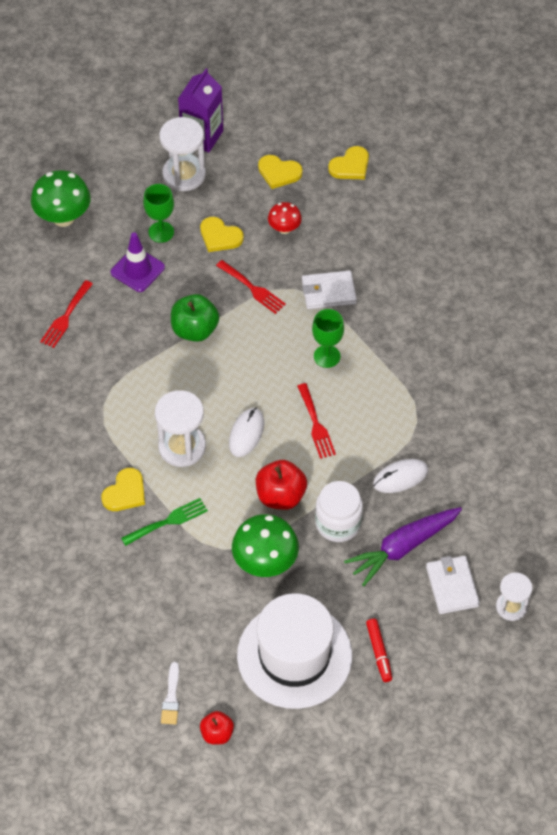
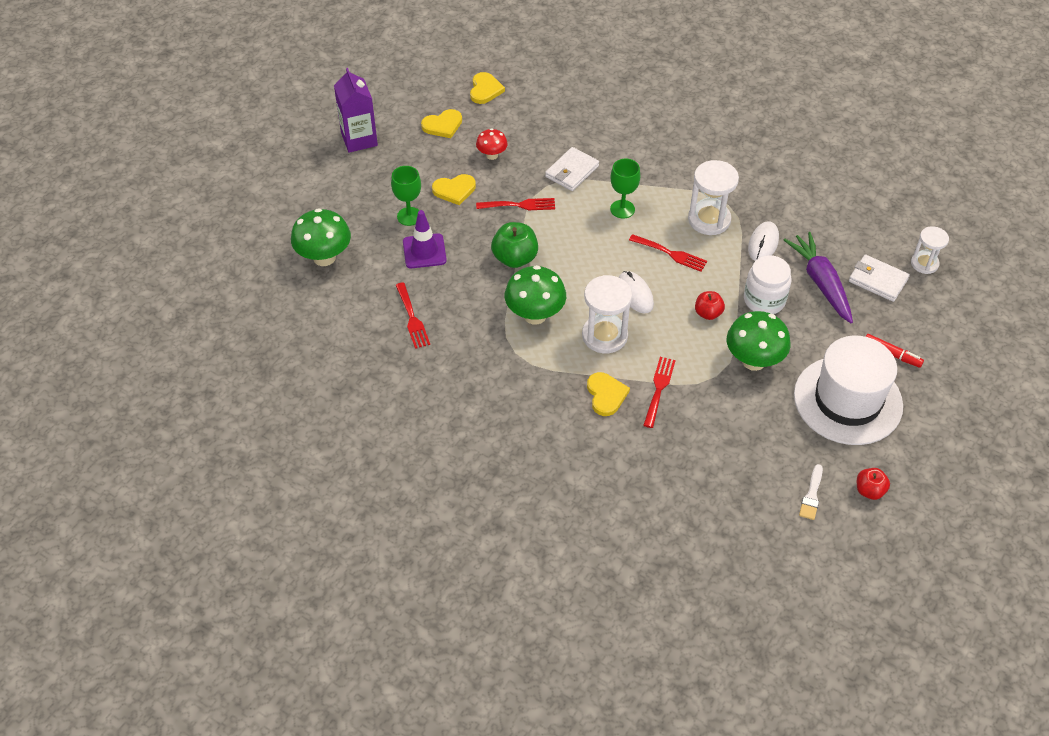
camera: 45 degrees left, 5 degrees down
green fork [121,498,208,546] -> red fork [643,357,676,428]
white hourglass [159,117,206,191] -> white hourglass moved to [688,160,739,235]
white brush [161,662,179,725] -> white brush turned 60 degrees clockwise [799,464,823,520]
red apple [256,460,307,510] -> red apple [695,291,725,320], size x0.61
purple carrot [344,507,462,587] -> purple carrot turned 150 degrees clockwise [784,232,853,323]
none -> green mushroom [505,265,566,324]

